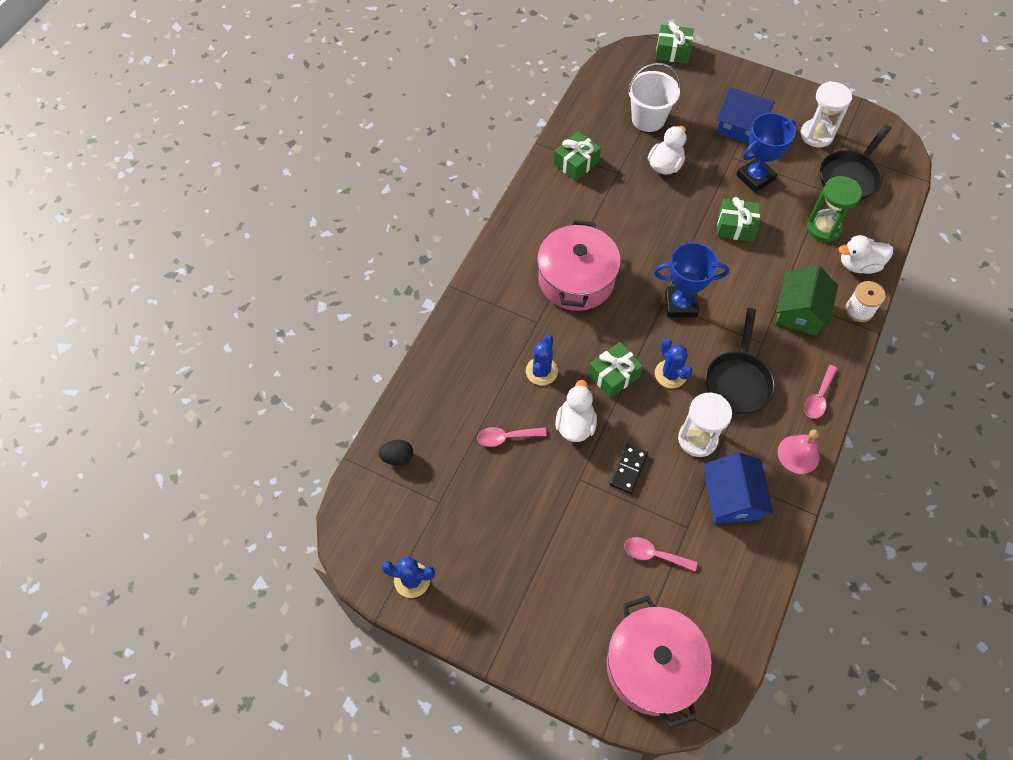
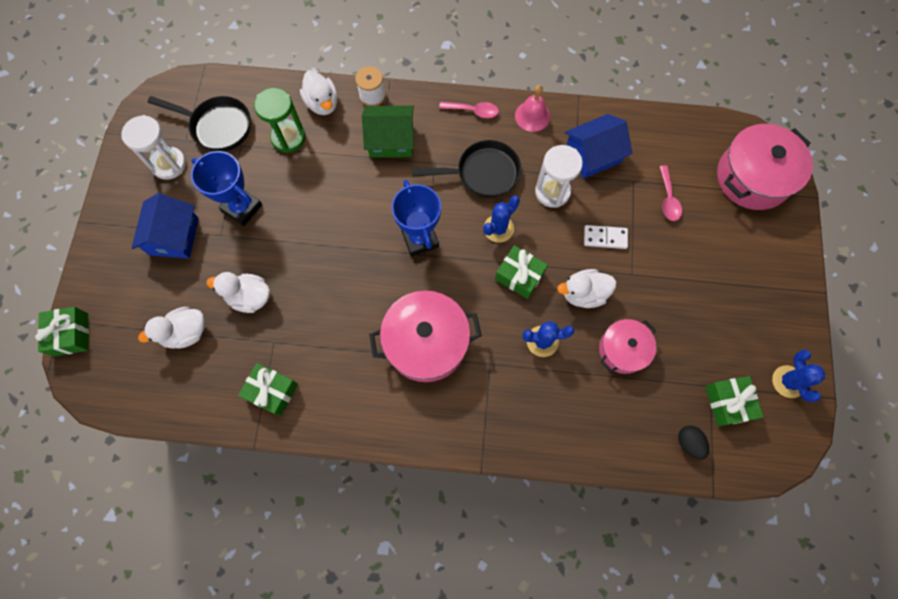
camera: 110 degrees left, 10 degrees up
pink spoon [477,427,547,447] -> pink pot [599,319,657,374]
black domino [610,444,648,494] -> white domino [584,225,628,249]
white bucket [628,63,680,132] -> white duck [138,307,205,348]
green gift [717,197,760,242] -> green gift moved to [705,376,764,427]

